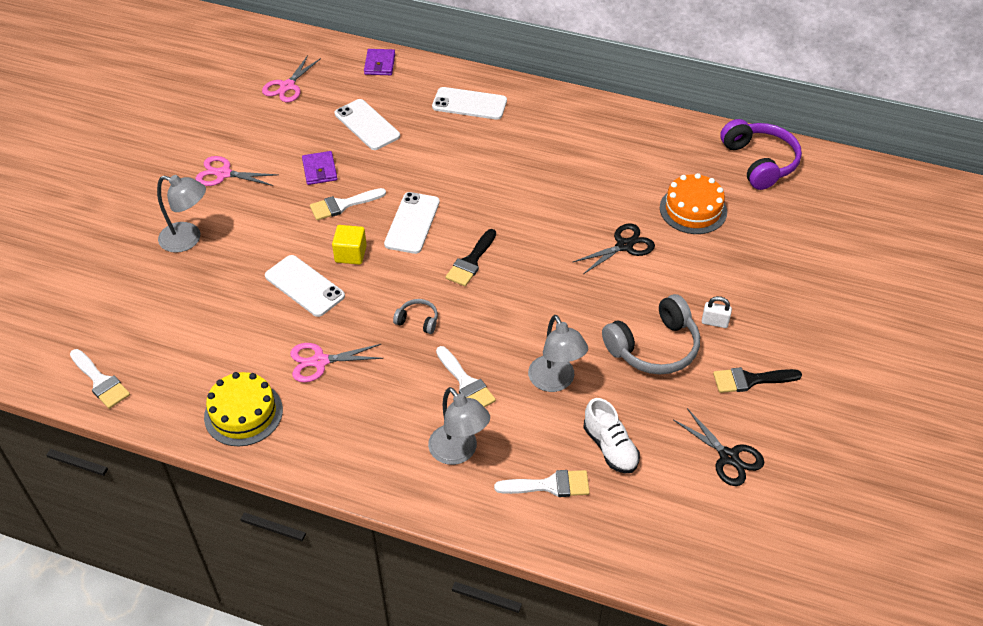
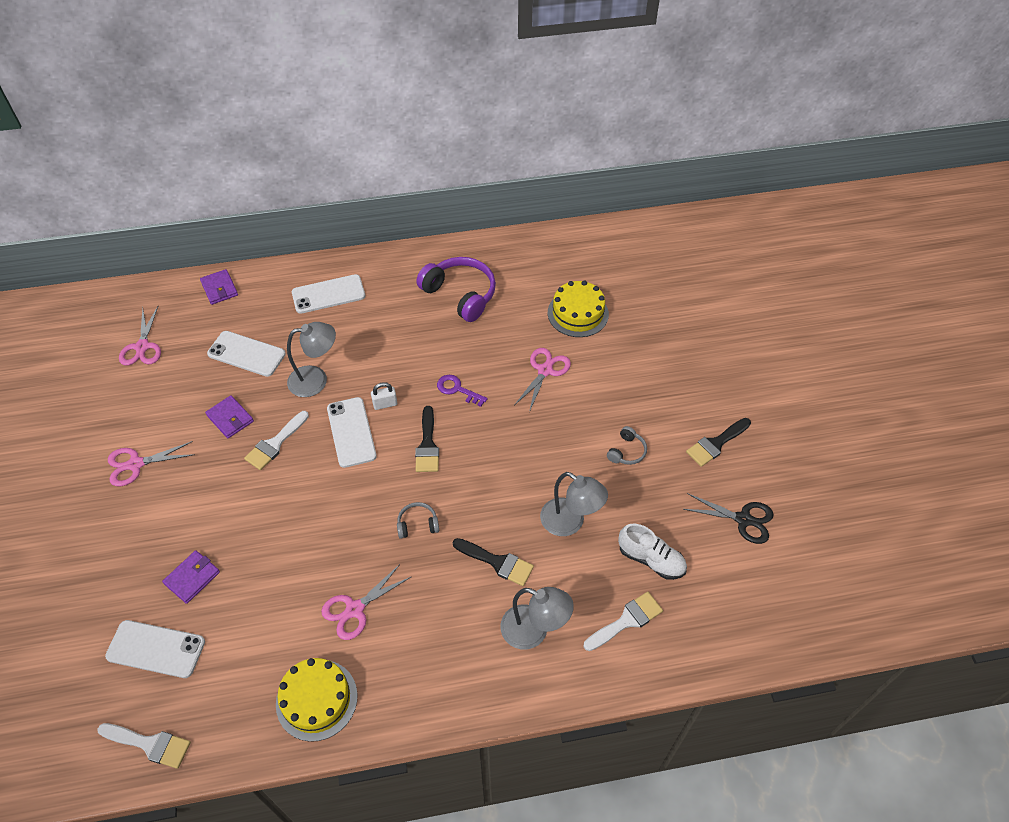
camera: 30 degrees left, 5 degrees up
grey lamp [157,175,206,253] -> grey lamp moved to [287,322,336,397]
white phone [265,255,345,317] -> white phone moved to [105,620,205,678]
yellow cube [332,225,367,265] -> none
white brush [436,346,496,407] -> black brush [453,538,534,586]
black scissors [573,223,655,274] -> pink scissors [515,348,571,412]
grey headphones [602,294,700,374] -> grey headphones [607,426,647,465], size x0.48
orange cake [660,173,727,234] -> yellow cake [548,280,609,337]
white padlock [702,296,732,328] -> white padlock moved to [371,382,397,410]
purple headphones [720,119,802,190] -> purple headphones moved to [416,257,496,322]
none -> purple wallet [162,550,220,604]
none -> purple key [437,375,488,407]

